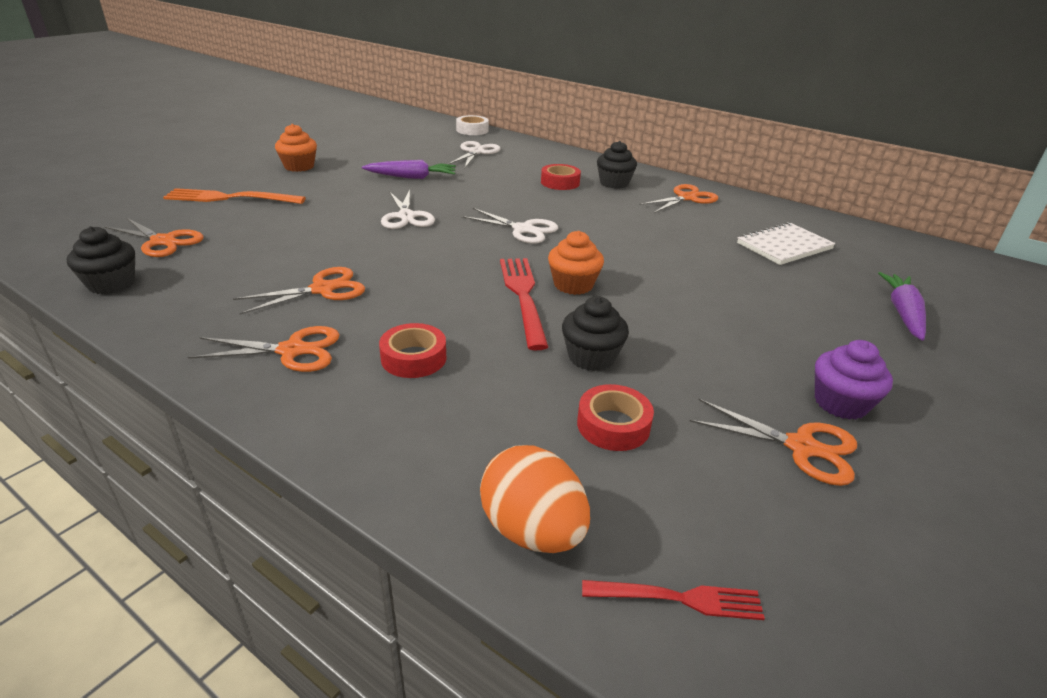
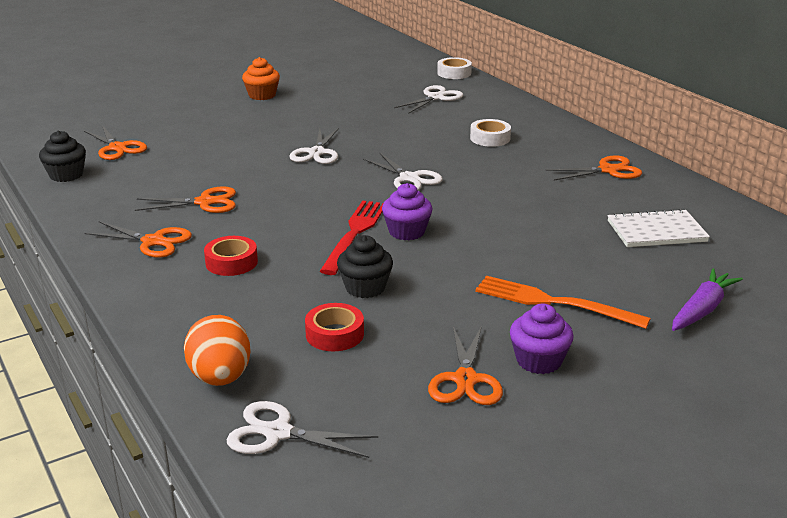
camera: 25 degrees right, 5 degrees down
orange fork [163,188,306,204] -> orange fork moved to [475,276,651,329]
purple carrot [362,160,456,179] -> none
red tape [541,164,581,190] -> white tape [470,119,511,147]
orange cupcake [548,231,604,295] -> purple cupcake [382,183,432,240]
red fork [582,580,765,620] -> white scissors [227,401,378,458]
black cupcake [597,141,637,189] -> none
orange scissors [690,399,857,486] -> orange scissors turned 45 degrees clockwise [428,326,503,405]

